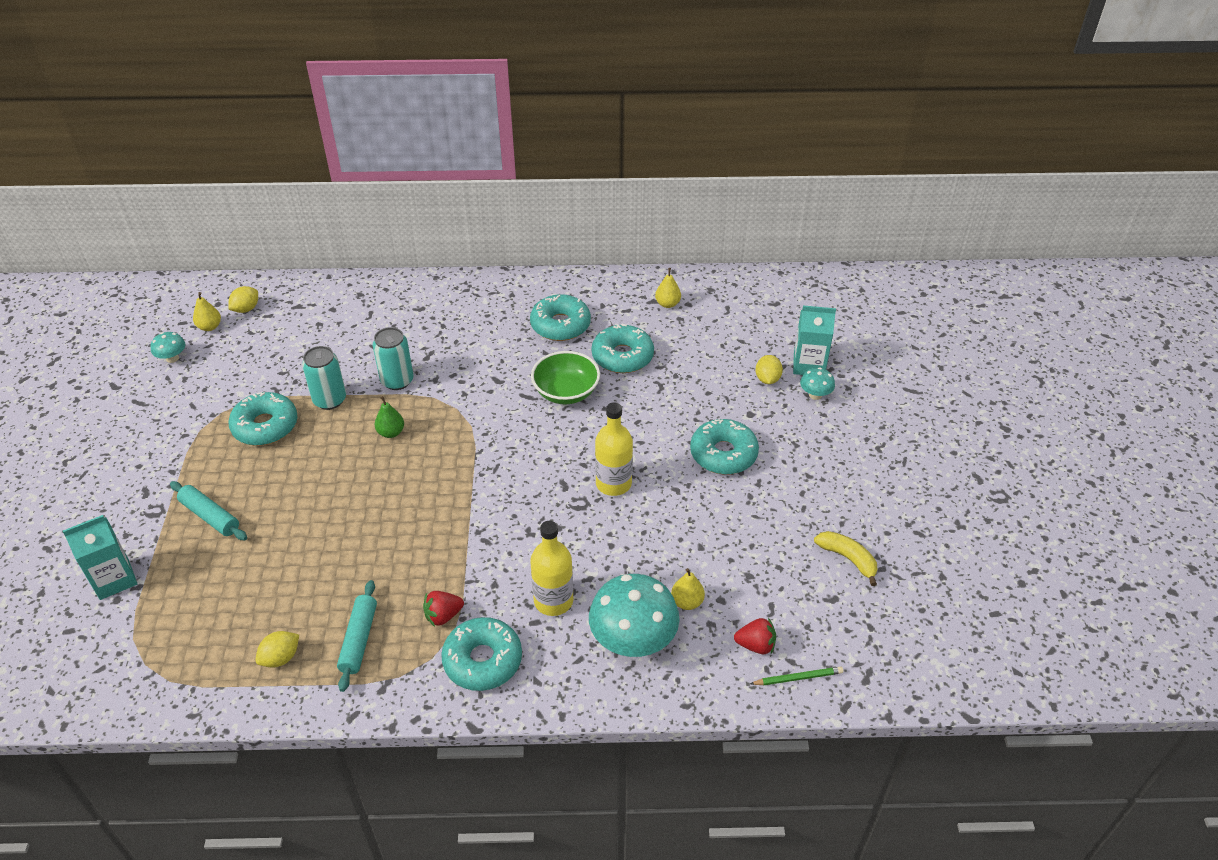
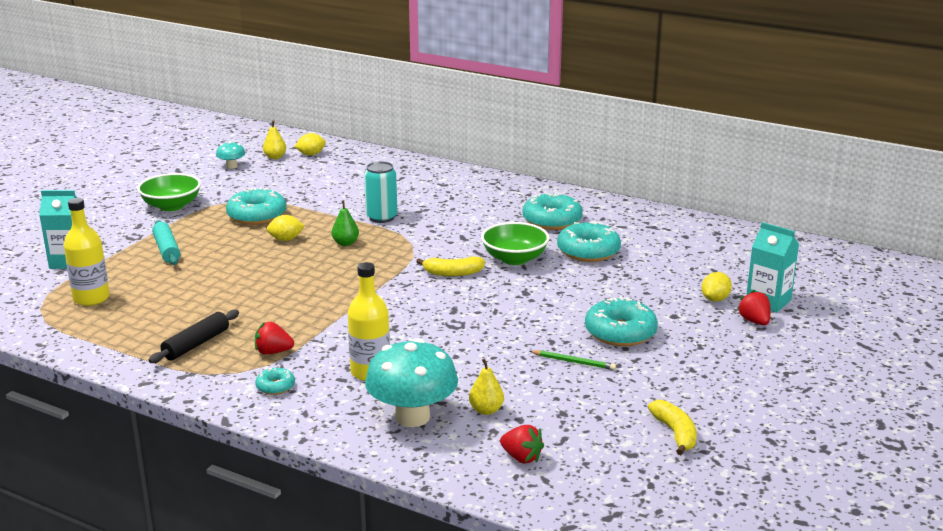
camera: 30 degrees right, 20 degrees down
yellow lemon [255,631,299,668] -> yellow lemon moved to [266,215,305,241]
turquoise can [302,346,346,410] -> none
turquoise rolling pin [337,580,377,692] -> black rolling pin [148,310,239,363]
turquoise donut [441,617,522,691] -> turquoise donut [255,367,295,395], size x0.50
yellow bottle [595,402,633,496] -> yellow bottle moved to [64,198,110,306]
yellow pear [655,268,681,308] -> none
green pencil [750,667,843,686] -> green pencil moved to [529,350,616,370]
turquoise mushroom [800,367,835,400] -> red strawberry [737,290,771,325]
none -> green bowl [137,173,201,211]
none -> yellow banana [416,256,485,276]

